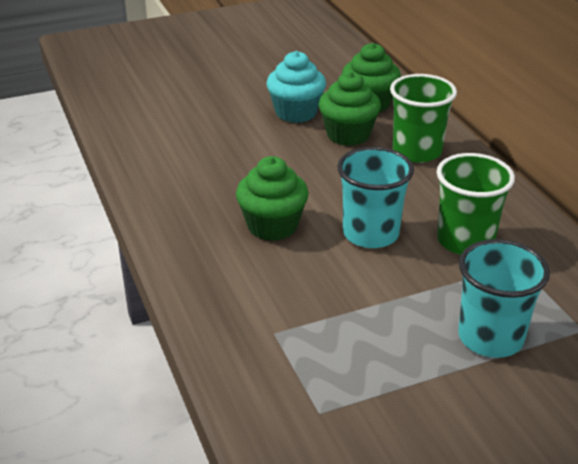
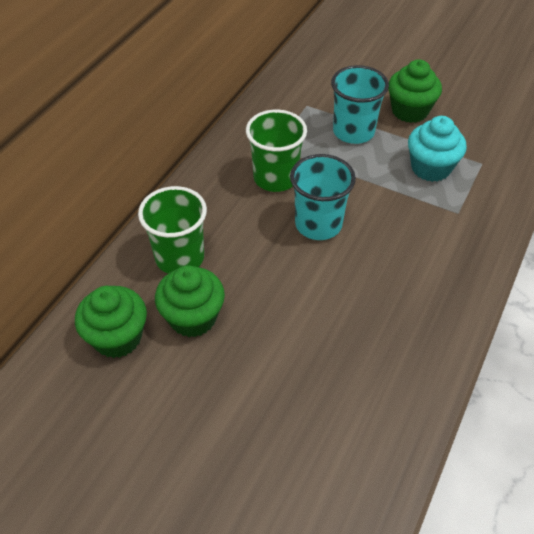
camera: 130 degrees left, 15 degrees up
green cupcake [236,156,309,241] -> green cupcake moved to [388,59,442,123]
turquoise cupcake [266,51,326,123] -> turquoise cupcake moved to [408,116,467,182]

